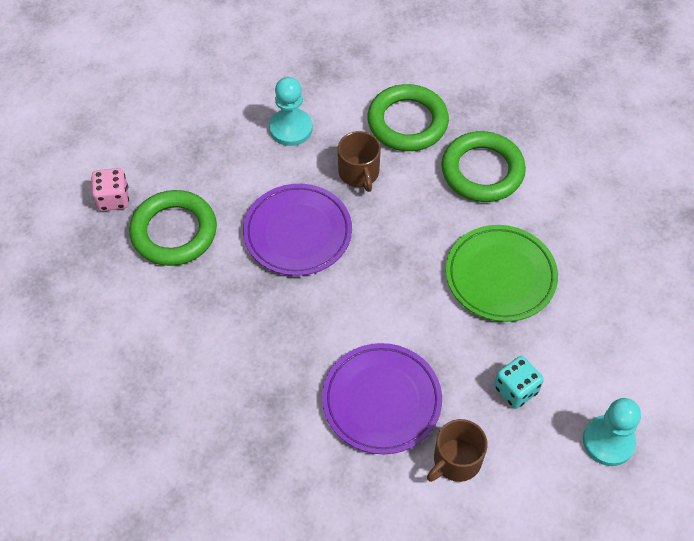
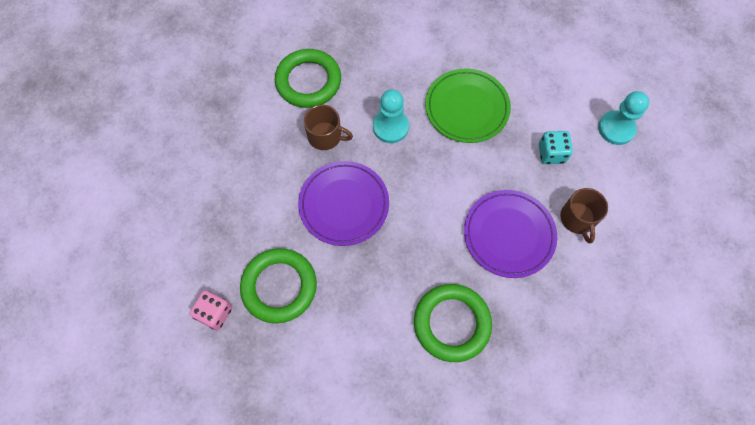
camera: 55 degrees left, 10 degrees up
turquoise pawn [269,77,313,146] -> turquoise pawn moved to [373,89,409,143]
green ring [441,131,526,202] -> green ring moved to [414,284,492,362]

